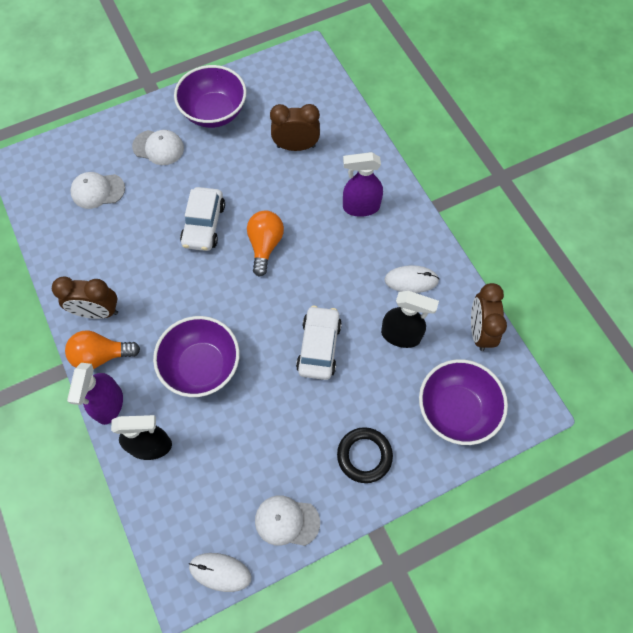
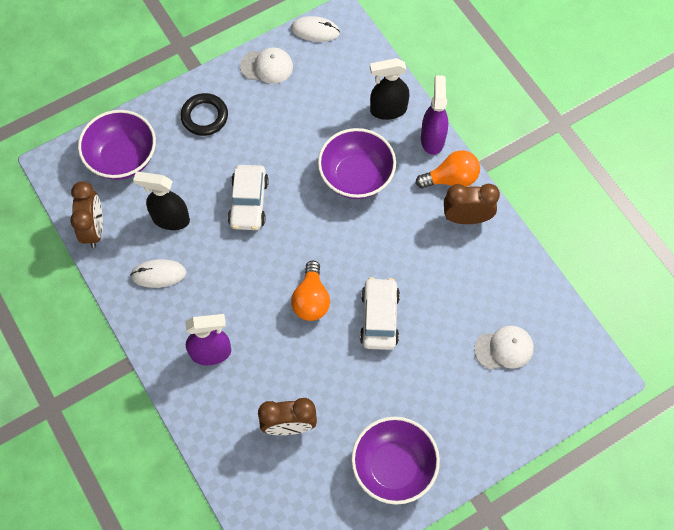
camera: 175 degrees right, 0 degrees up
white cap [132,130,184,165] -> none

